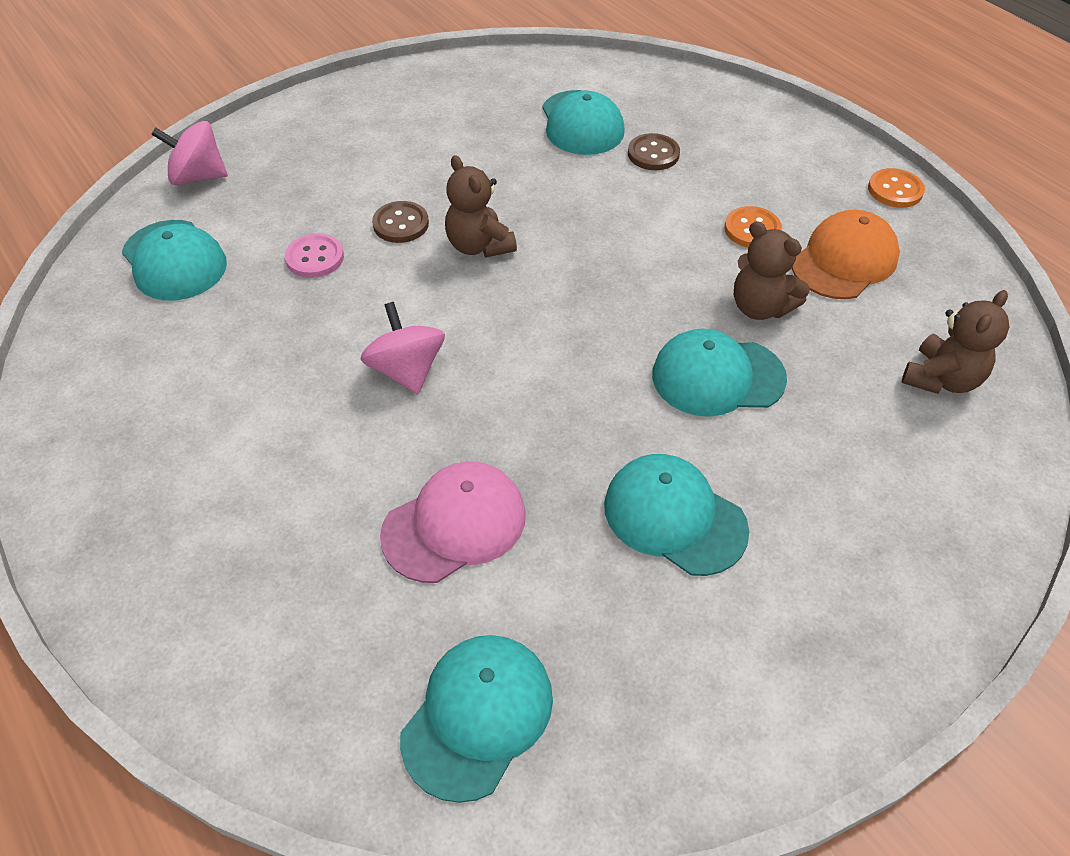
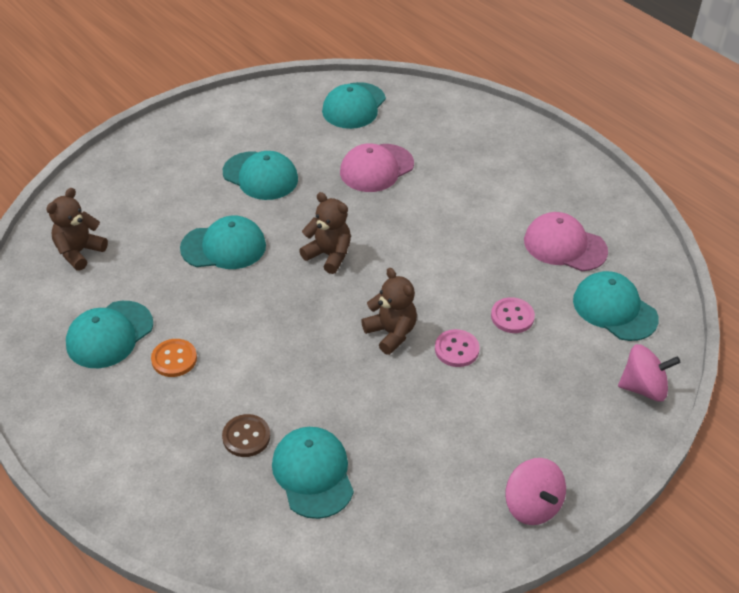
camera: 175 degrees right, 5 degrees down
pink spinning top [361,302,445,394] -> pink spinning top moved to [505,458,566,525]
brown button [372,201,429,243] -> pink button [435,329,480,367]
brown teddy bear [734,221,810,320] -> brown teddy bear moved to [299,192,351,274]
orange cap [791,210,900,299] -> turquoise cap [66,301,153,368]
orange button [868,168,925,208] -> none
none -> pink cap [524,212,608,271]

